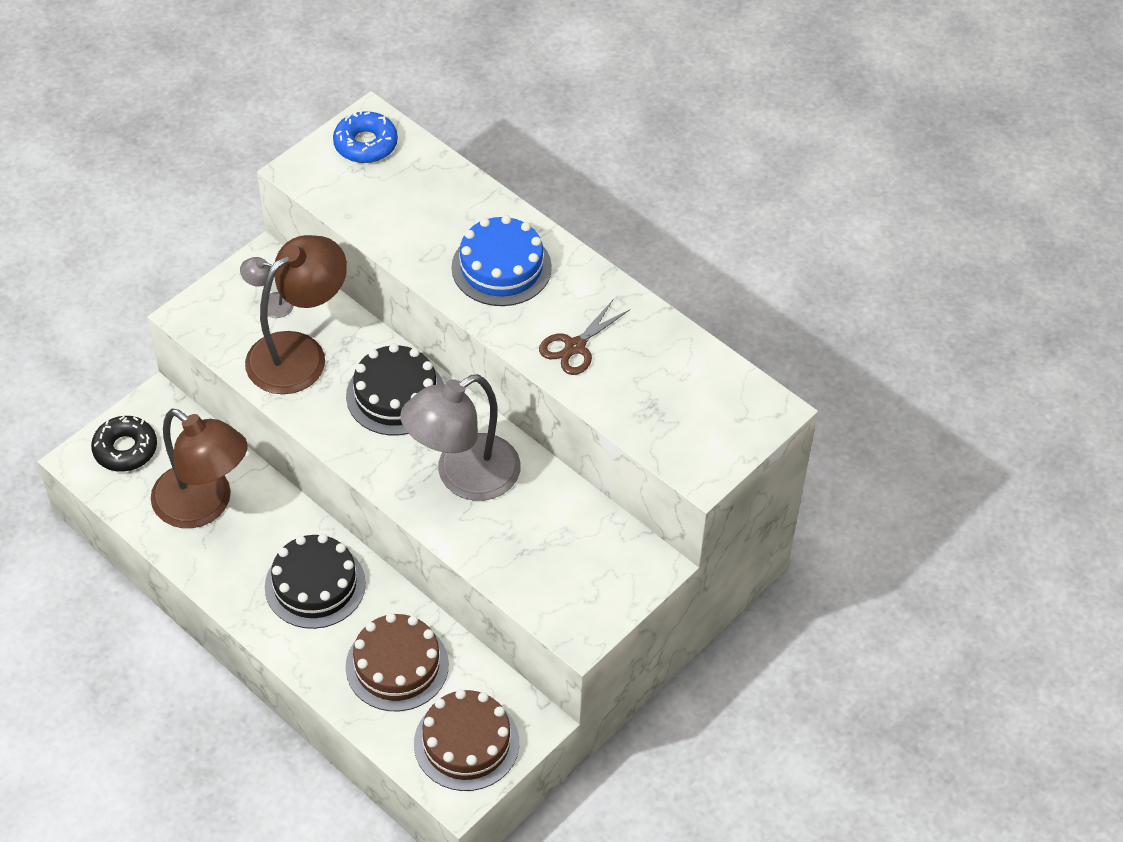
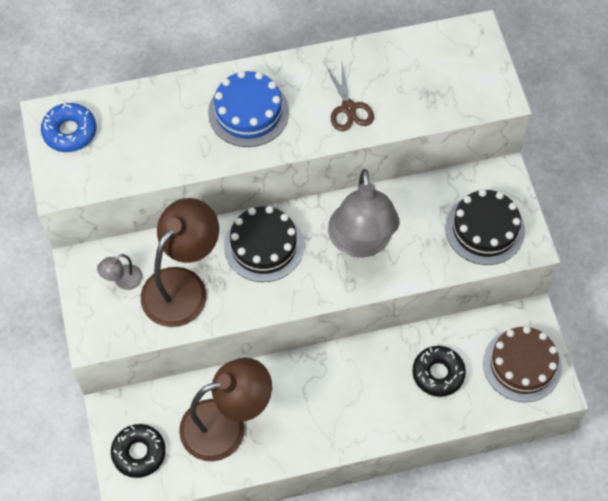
camera: 55 degrees left, 10 degrees up
brown lamp [245,235,347,394] -> brown lamp turned 45 degrees clockwise [141,198,219,327]
black cake [265,534,366,629] -> black cake moved to [445,189,525,265]
brown cake [345,613,449,711] -> black donut [412,346,466,397]

